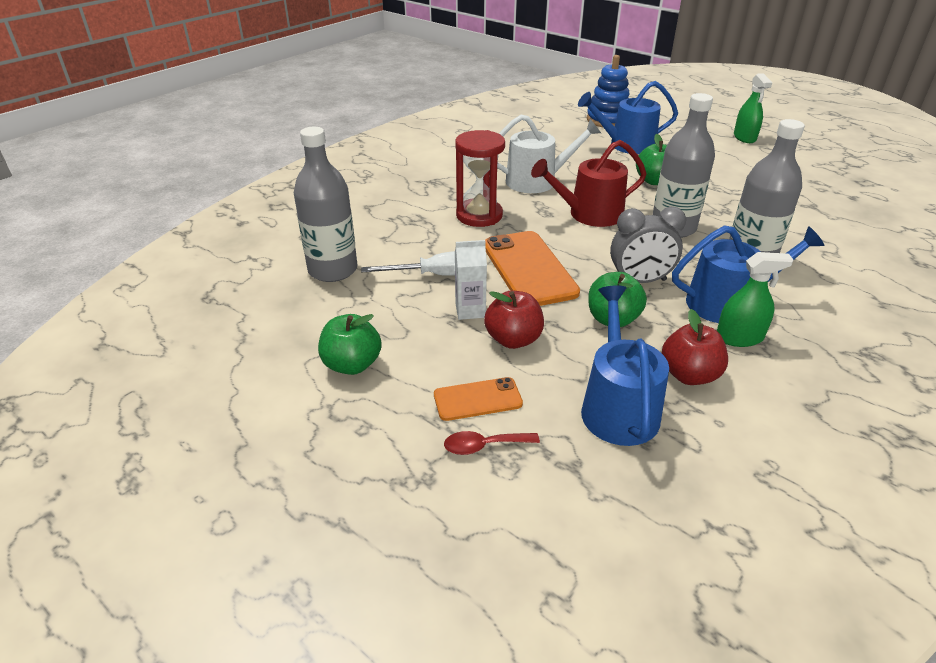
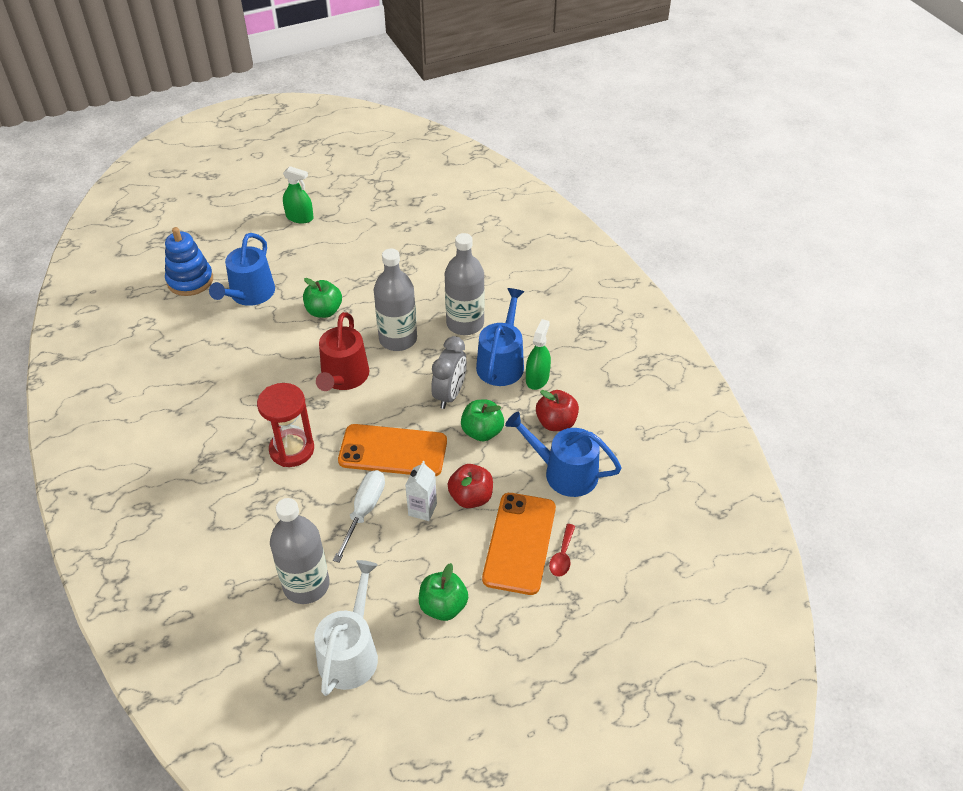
camera: 65 degrees left, 10 degrees up
orange phone [434,377,523,421] -> orange phone [482,493,556,595], size x1.83
white watering can [497,115,601,193] -> white watering can moved to [314,560,378,696]

